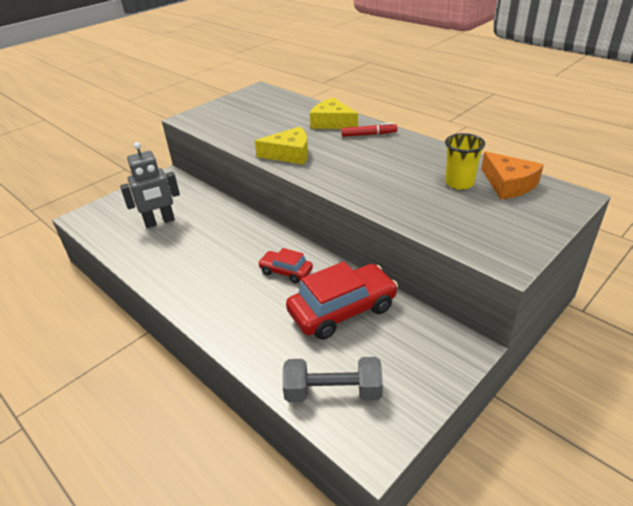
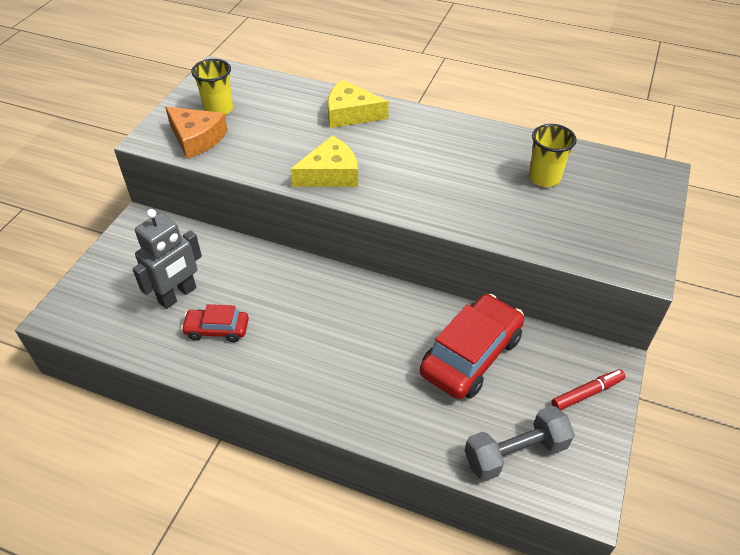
camera: 25 degrees left, 10 degrees up
red car [258,248,313,283] -> red car moved to [181,304,249,342]
red marker [341,123,397,137] -> red marker moved to [552,369,625,410]
orange cheese [481,151,544,199] -> orange cheese moved to [165,107,228,159]
none -> yellow cup [191,59,233,115]

